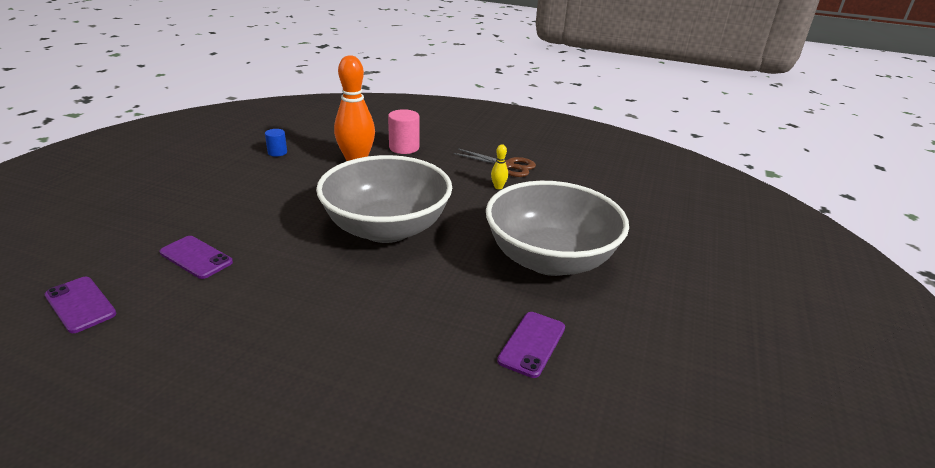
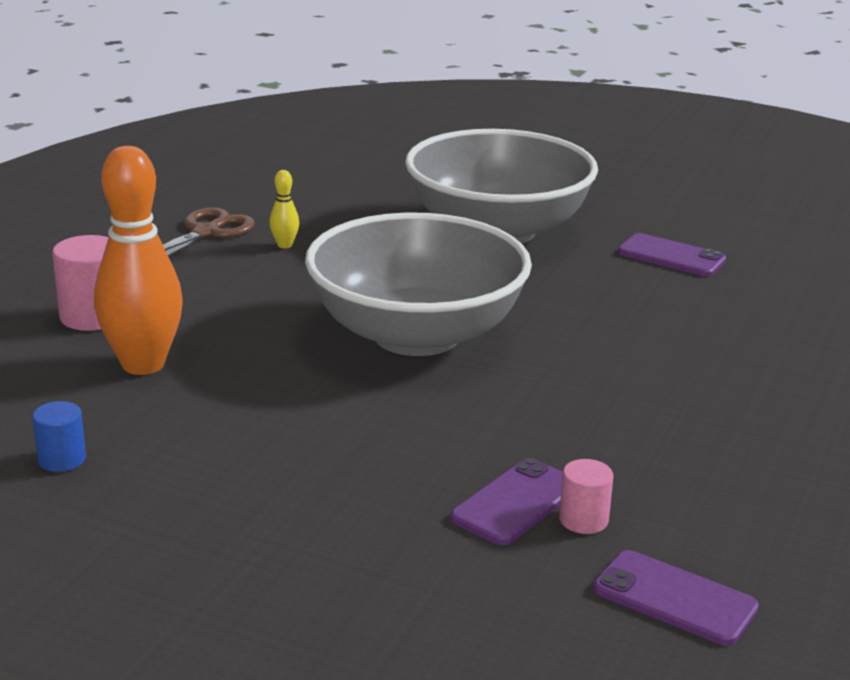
camera: 85 degrees left, 5 degrees down
purple phone [45,277,117,333] -> purple phone turned 75 degrees clockwise [593,550,759,646]
none -> pink cylinder [559,459,613,534]

